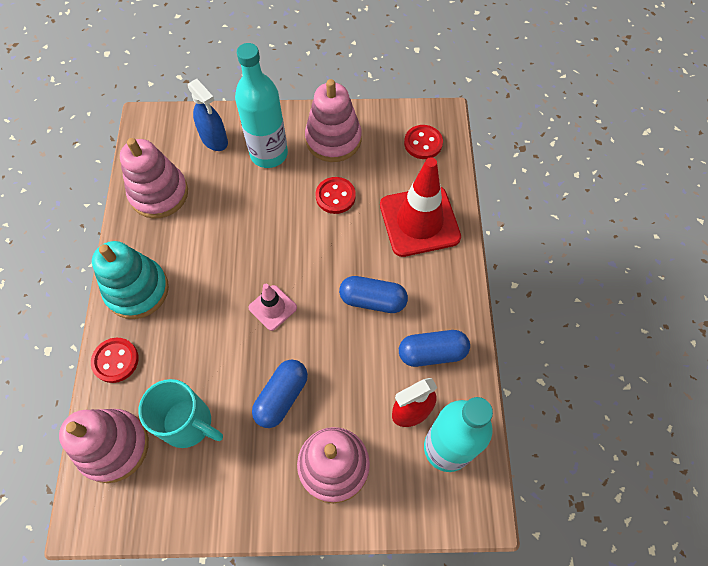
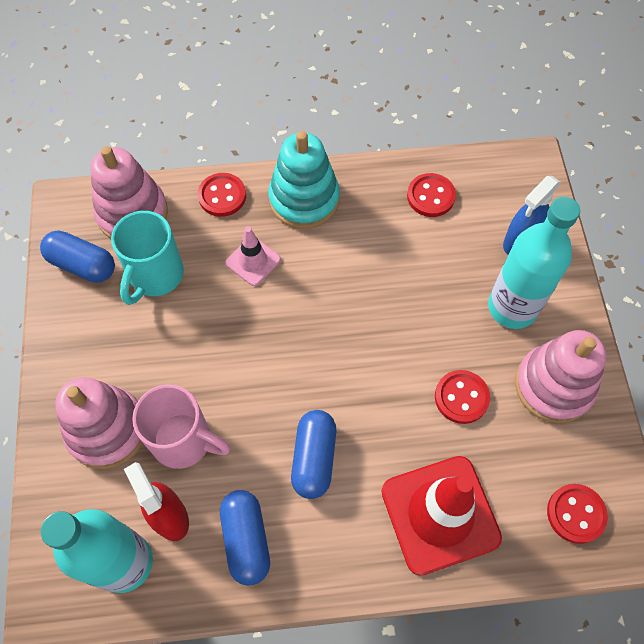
camera: 85 degrees right, 0 degrees up
pink stacking toy [120,138,188,218] -> red button [407,173,456,217]
pink traffic cone [249,284,297,331] -> pink traffic cone moved to [226,226,281,286]
blue capsule [252,360,308,428] -> blue capsule moved to [40,231,115,283]
none -> pink mug [132,384,230,469]

